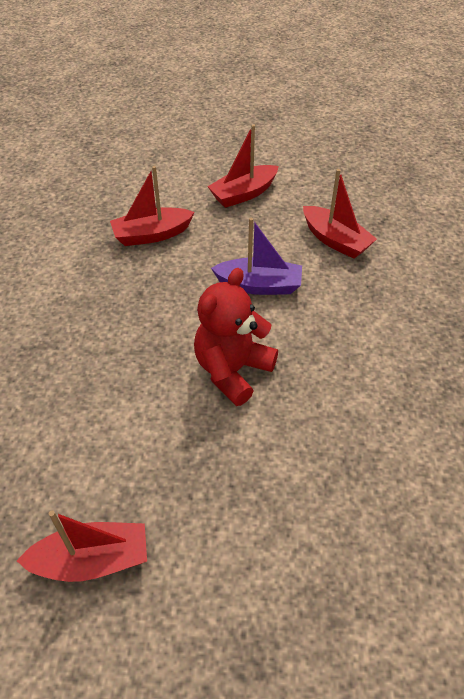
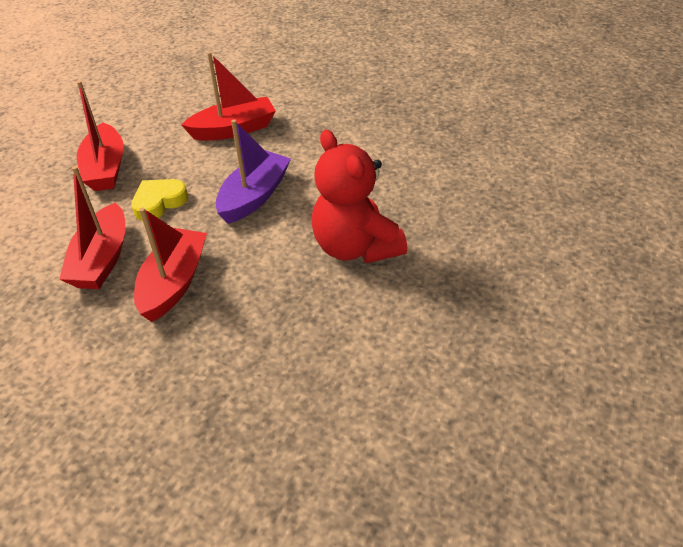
camera: 65 degrees left, 5 degrees down
red boat [17,510,147,582] -> red boat moved to [134,207,207,322]
none -> yellow heart [131,179,188,221]

